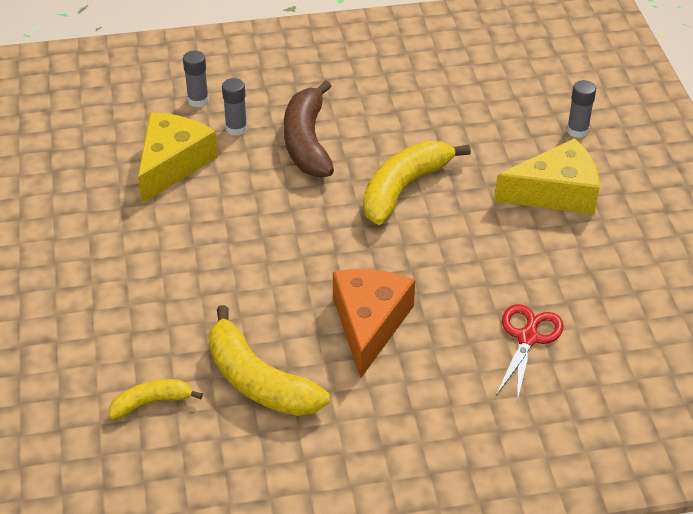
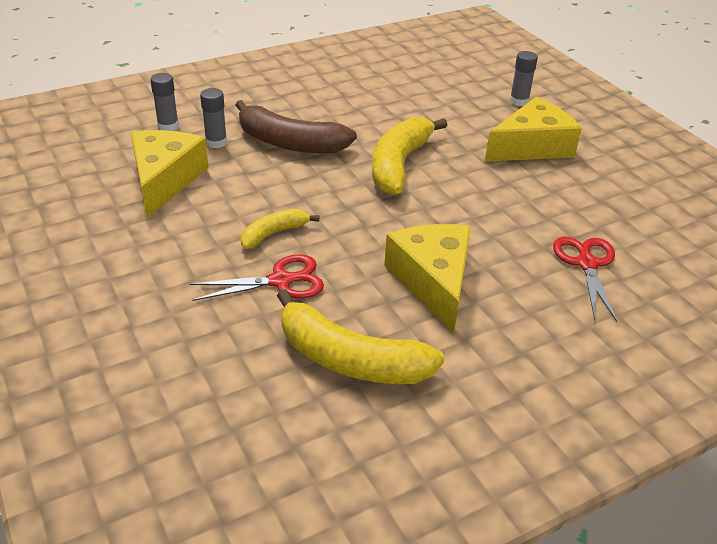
camera: 20 degrees left, 5 degrees down
yellow banana [109,379,203,419] -> yellow banana moved to [241,209,319,249]
brown banana [284,80,334,178] -> brown banana turned 45 degrees counterclockwise [235,100,357,154]
orange cheese [333,269,415,378] -> yellow cheese [384,224,471,333]
none -> red scissors [190,254,324,301]

